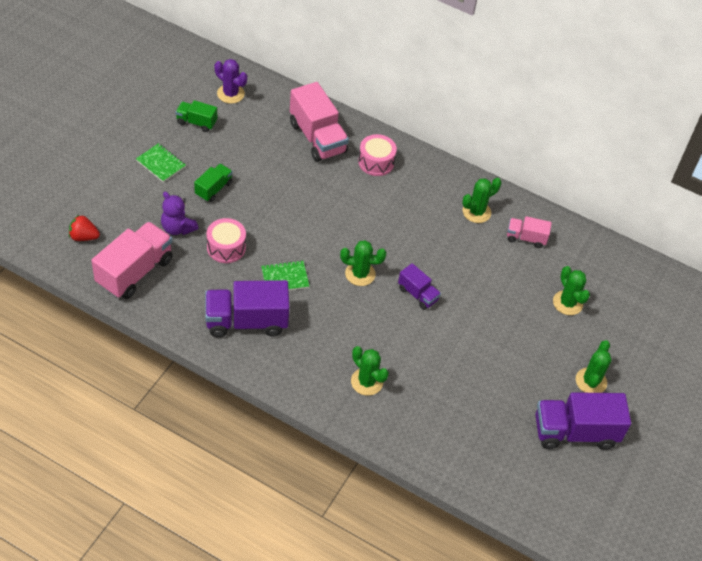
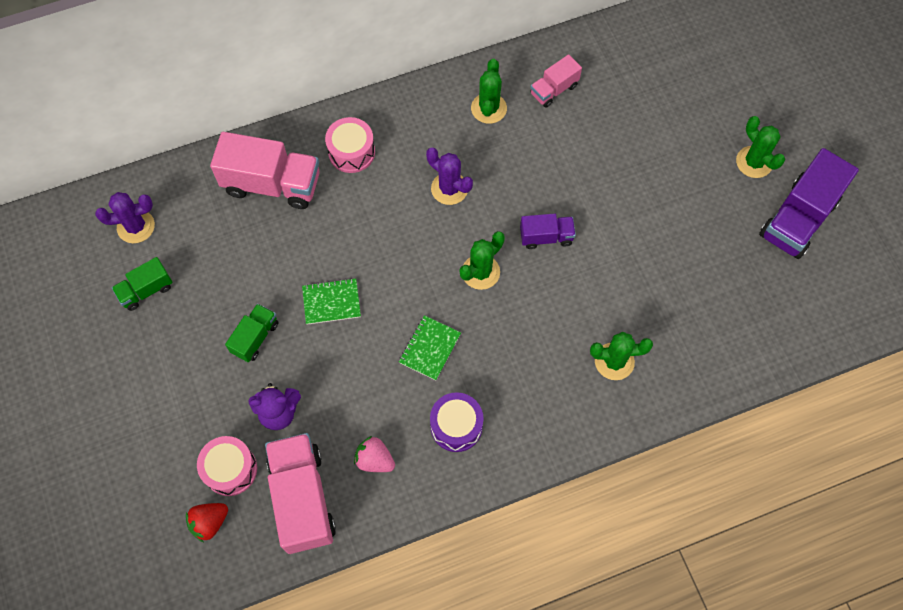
camera: 45 degrees left, 15 degrees up
green notebook [136,143,186,182] -> green notebook moved to [302,278,361,325]
green truck [194,164,233,202] -> green truck turned 45 degrees clockwise [225,304,278,362]
purple truck [205,280,289,337] -> purple drum [430,392,483,452]
pink drum [207,218,246,263] -> pink drum moved to [197,436,257,496]
green cactus [553,266,590,315] -> none
none -> pink strawberry [354,436,395,472]
none -> purple cactus [426,147,473,205]

